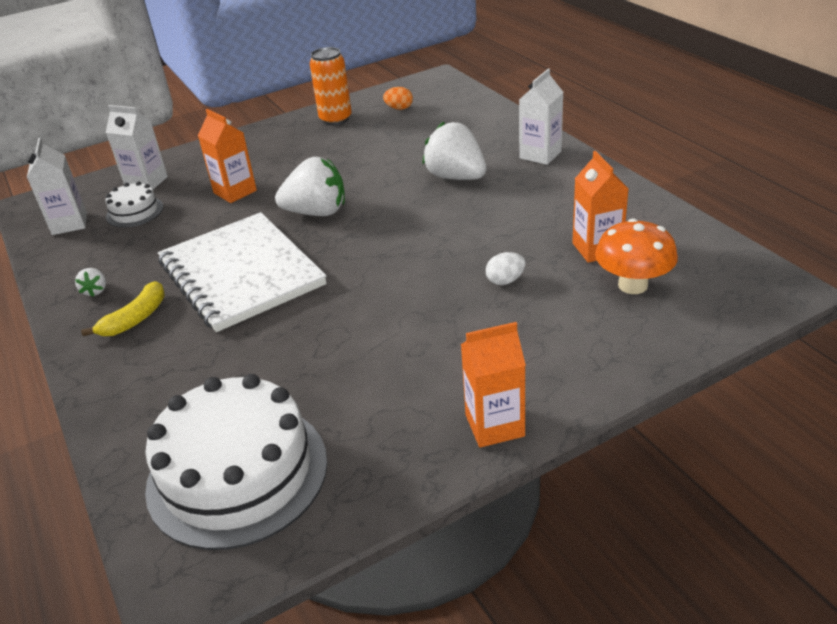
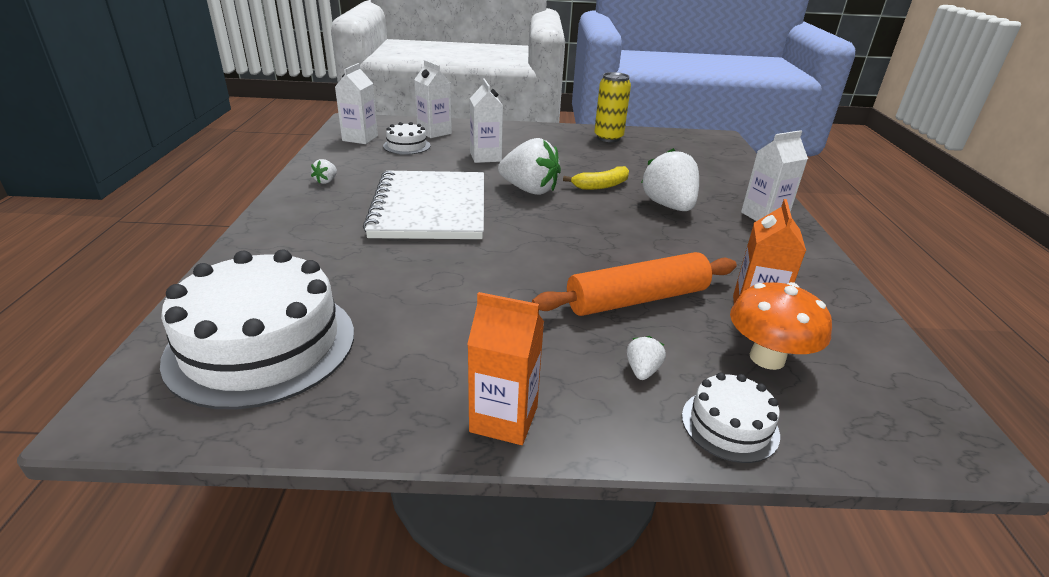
camera: 25 degrees right, 5 degrees down
yellow banana [81,281,165,336] -> yellow banana moved to [563,166,629,190]
orange carton [198,109,257,203] -> white carton [470,79,503,163]
orange can [310,47,352,125] -> yellow can [594,72,631,142]
orange egg [383,87,413,110] -> none
white egg [486,252,525,285] -> orange rolling pin [532,252,737,316]
none -> white strawberry [627,336,666,380]
none -> white cake [682,373,780,463]

